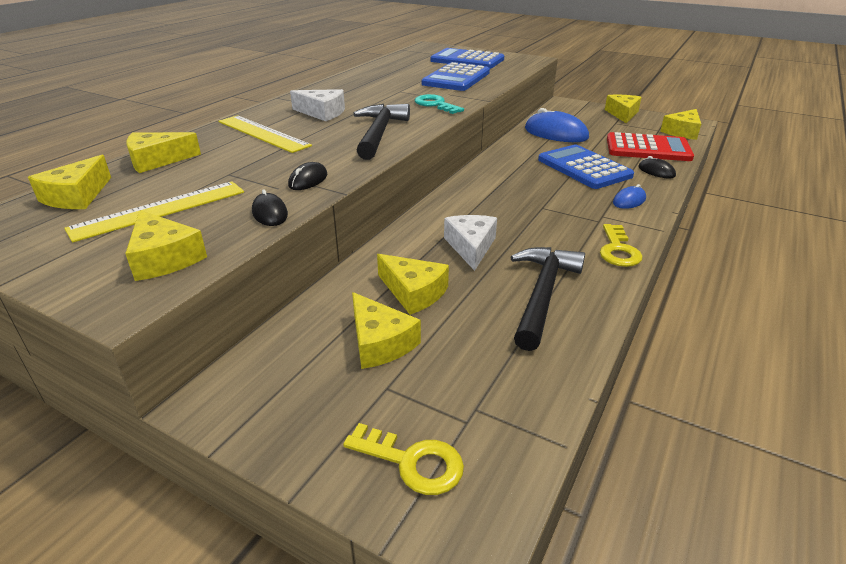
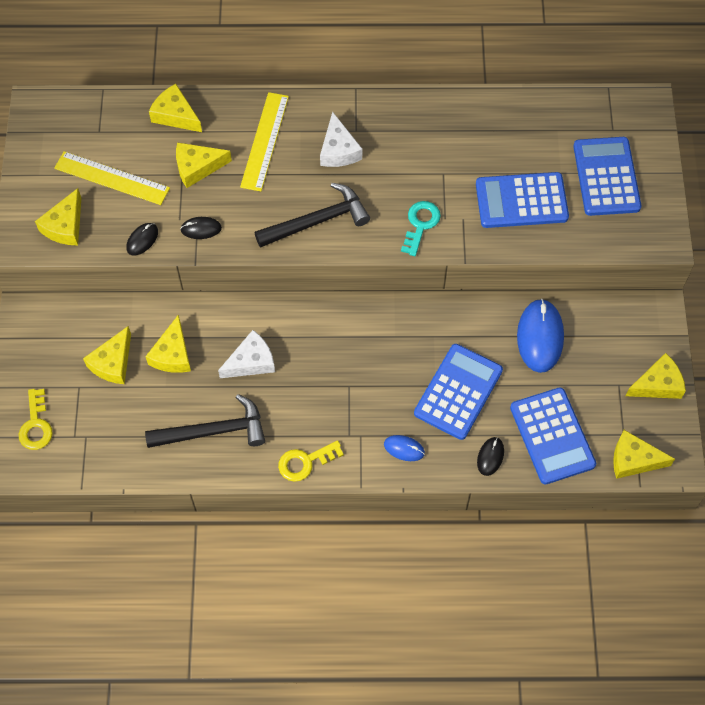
camera: 60 degrees right, 30 degrees up
yellow cheese [28,155,111,209] -> yellow cheese moved to [176,142,232,188]
red calculator [607,132,694,161] -> blue calculator [510,388,596,485]

